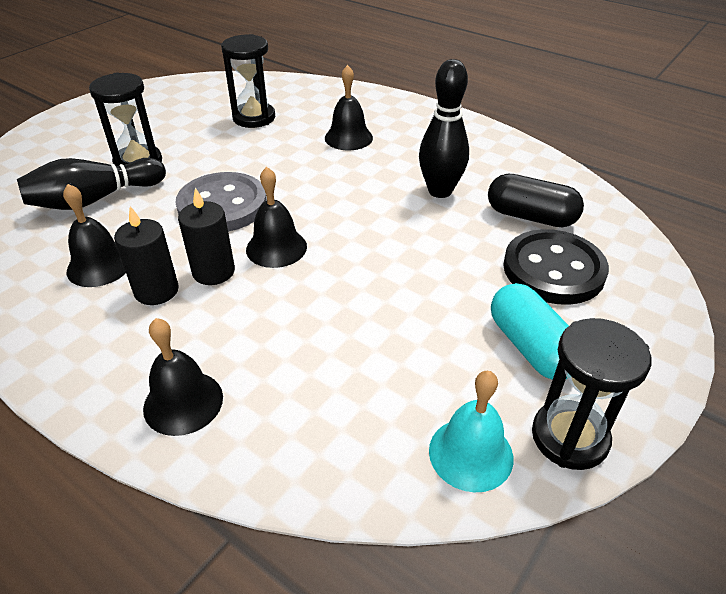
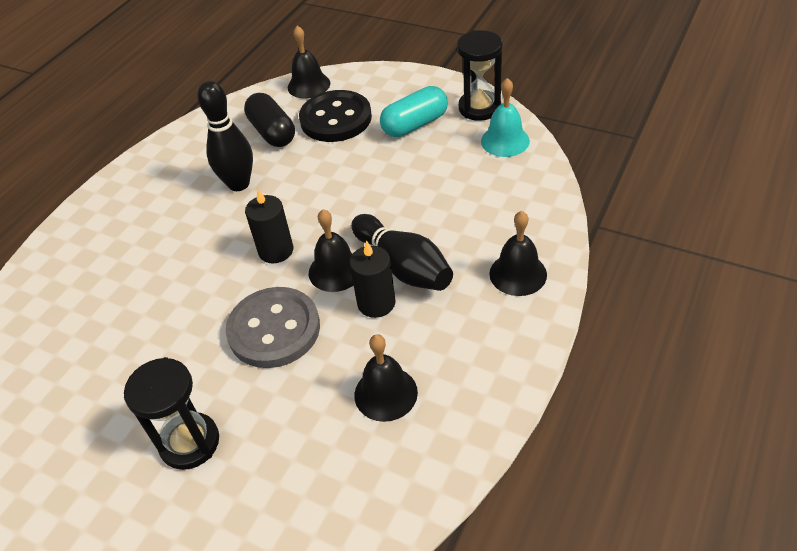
camera: 95 degrees left, 5 degrees up
black bowling pin [17,158,166,210] -> black bowling pin moved to [351,214,453,291]
black candle [114,206,179,305] -> black candle moved to [245,189,293,263]
black hourglass [221,34,275,128] -> none
black bell [325,65,373,150] -> black bell moved to [288,26,330,99]
black capsule [488,174,584,227] -> black capsule turned 45 degrees counterclockwise [244,93,295,147]

